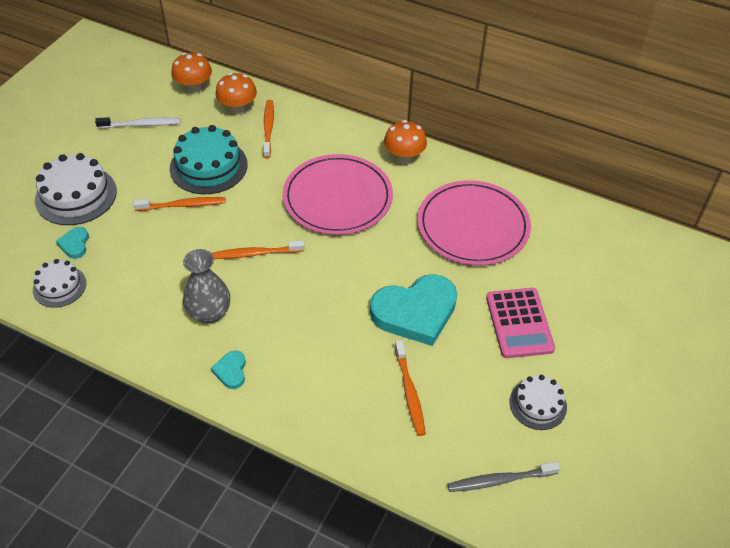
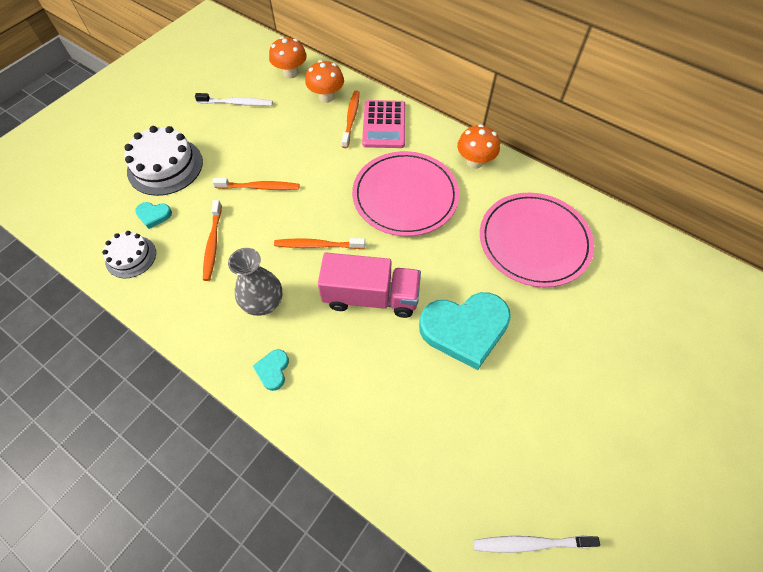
camera: 10 degrees right, 10 degrees up
turquoise heart [56,227,89,259] -> turquoise heart turned 90 degrees counterclockwise [135,202,172,229]
turquoise cake [170,125,248,194] -> none
orange toothbrush [394,340,426,436] -> orange toothbrush moved to [203,200,222,281]
grey toothbrush [447,462,560,492] -> white toothbrush [473,536,600,553]
pink calculator [486,288,555,358] -> pink calculator moved to [362,100,405,148]
white cake [509,375,567,430] -> none
none -> pink truck [318,253,421,318]

